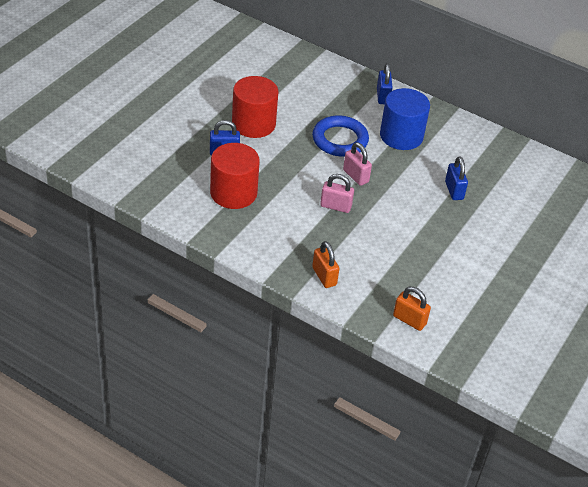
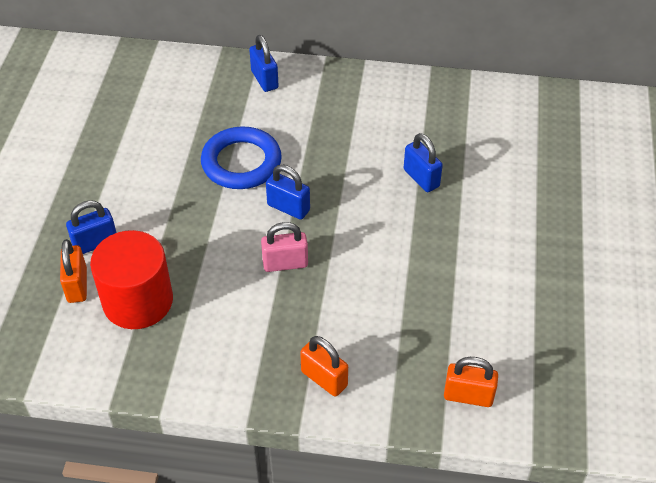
camera: 20 degrees left, 5 degrees up
red cylinder [232,76,279,138] -> none
pink padlock [343,142,372,186] -> blue padlock [266,165,310,220]
blue cylinder [380,88,430,150] -> none
none -> orange padlock [60,239,87,303]

